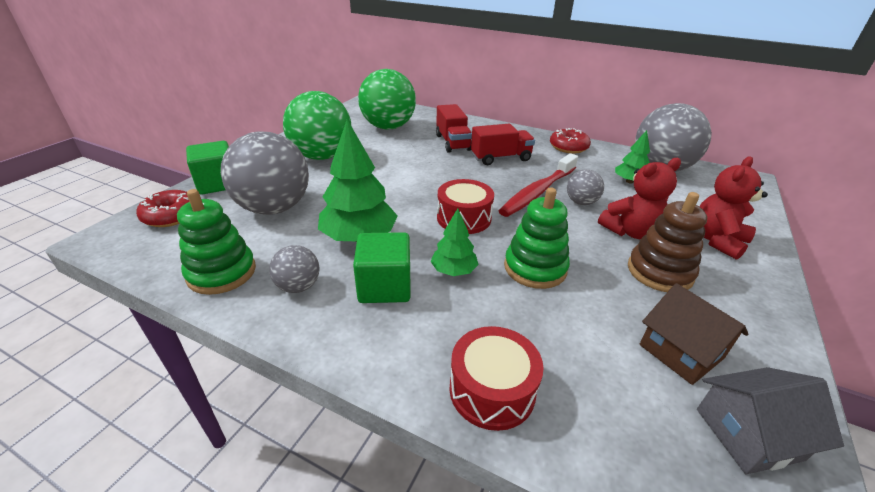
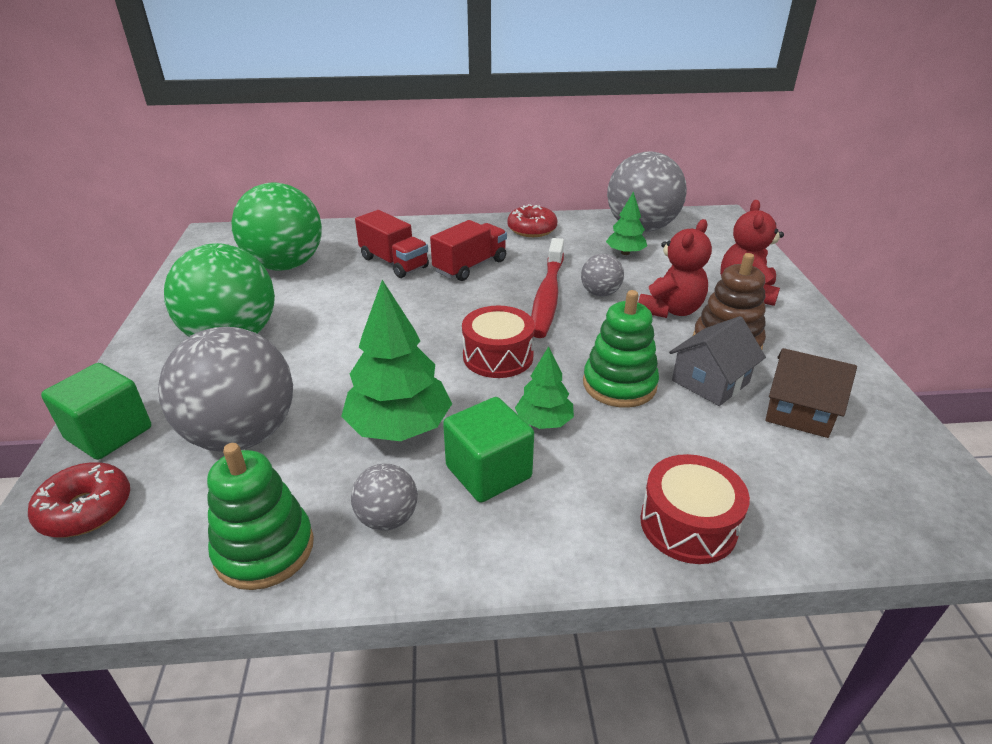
camera: 30 degrees left, 0 degrees up
grey house [697,367,844,474] -> grey house moved to [669,316,766,406]

